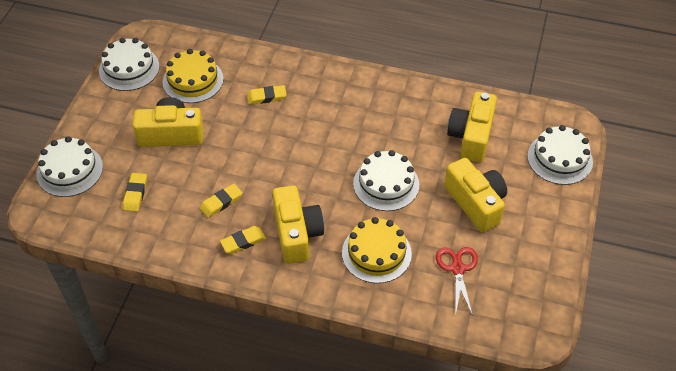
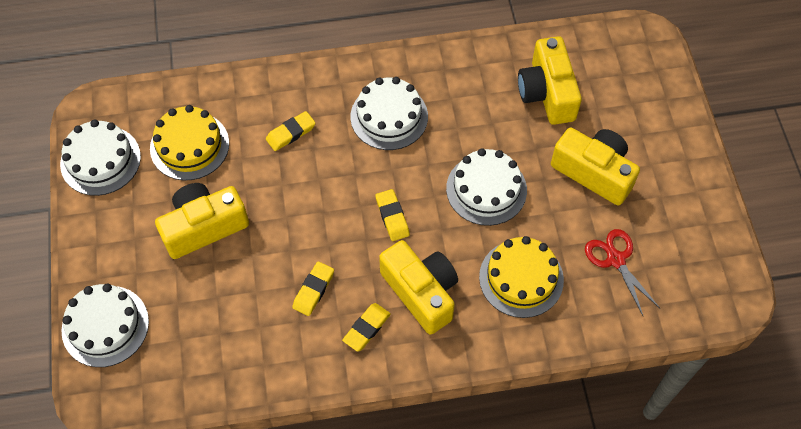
camera: 25 degrees left, 10 degrees up
yellow eraser [123,173,147,212] -> yellow eraser moved to [375,189,410,241]
white cake [527,125,593,185] -> white cake moved to [350,77,428,150]

